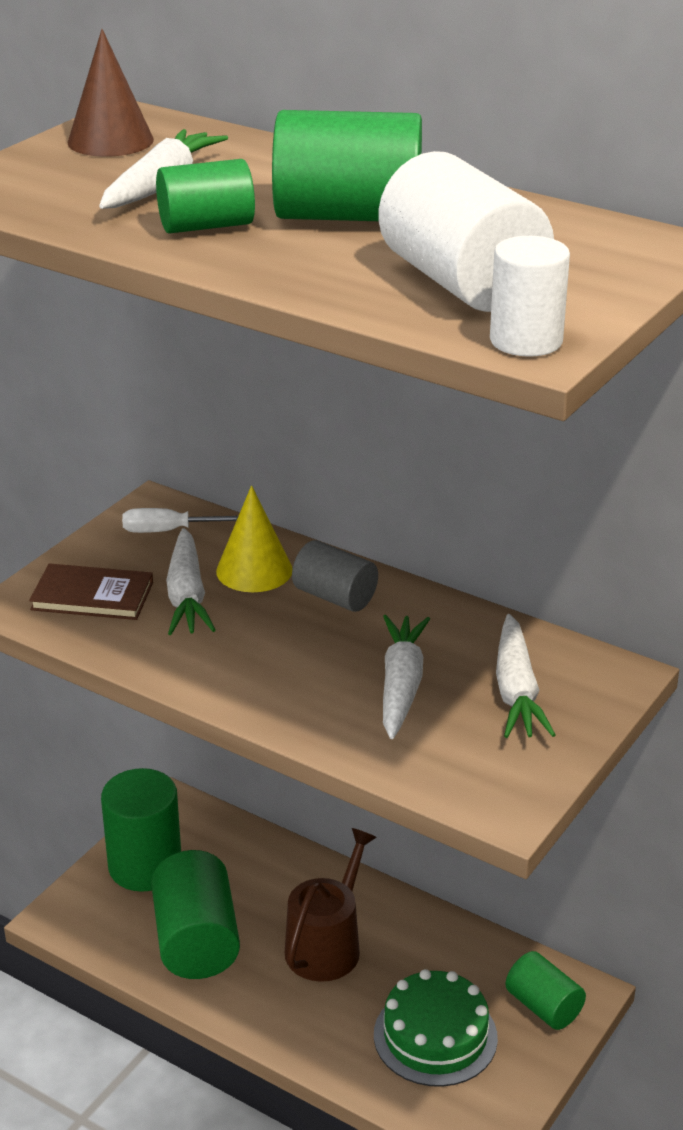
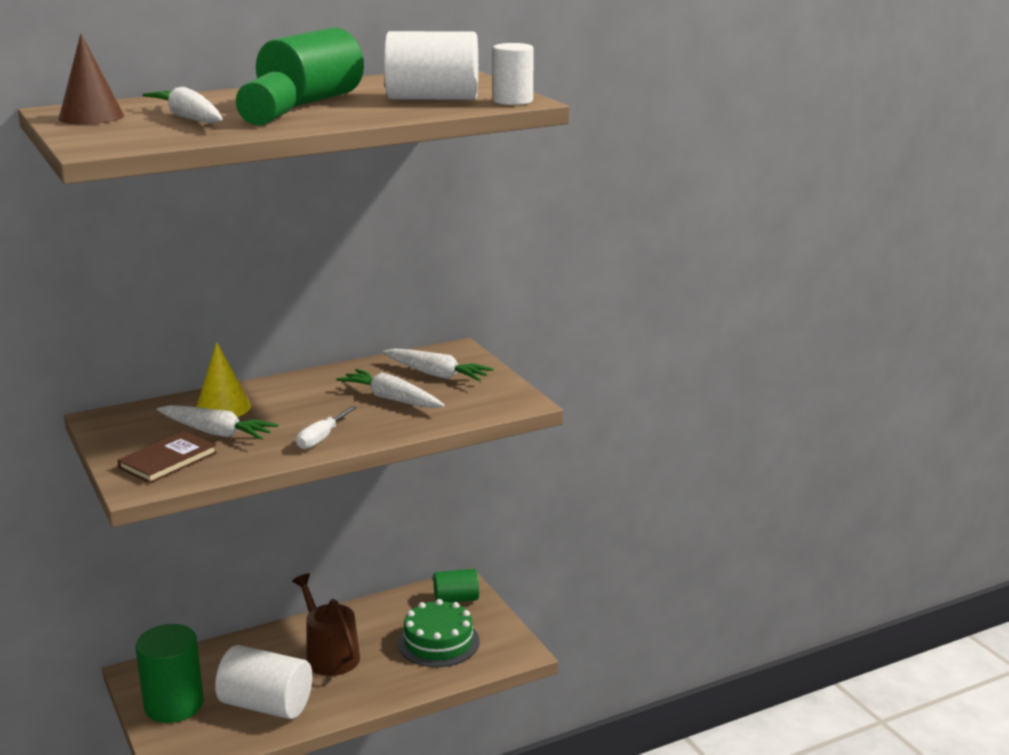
camera: 60 degrees left, 10 degrees down
white screwdriver [122,508,238,533] -> white screwdriver moved to [296,406,357,449]
green cylinder [151,850,240,979] -> white cylinder [215,645,312,719]
grey cylinder [292,540,378,612] -> none

